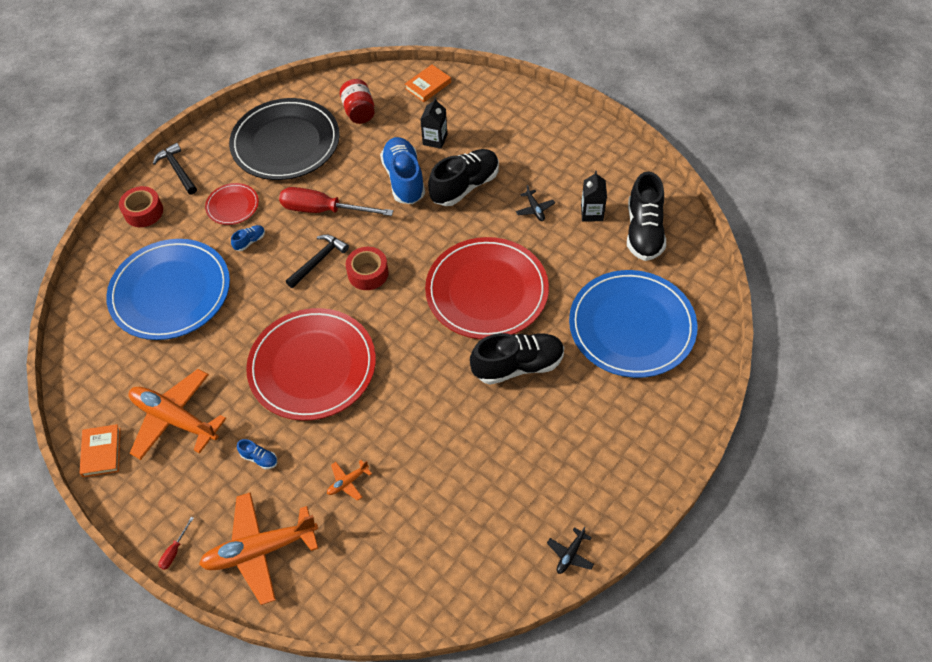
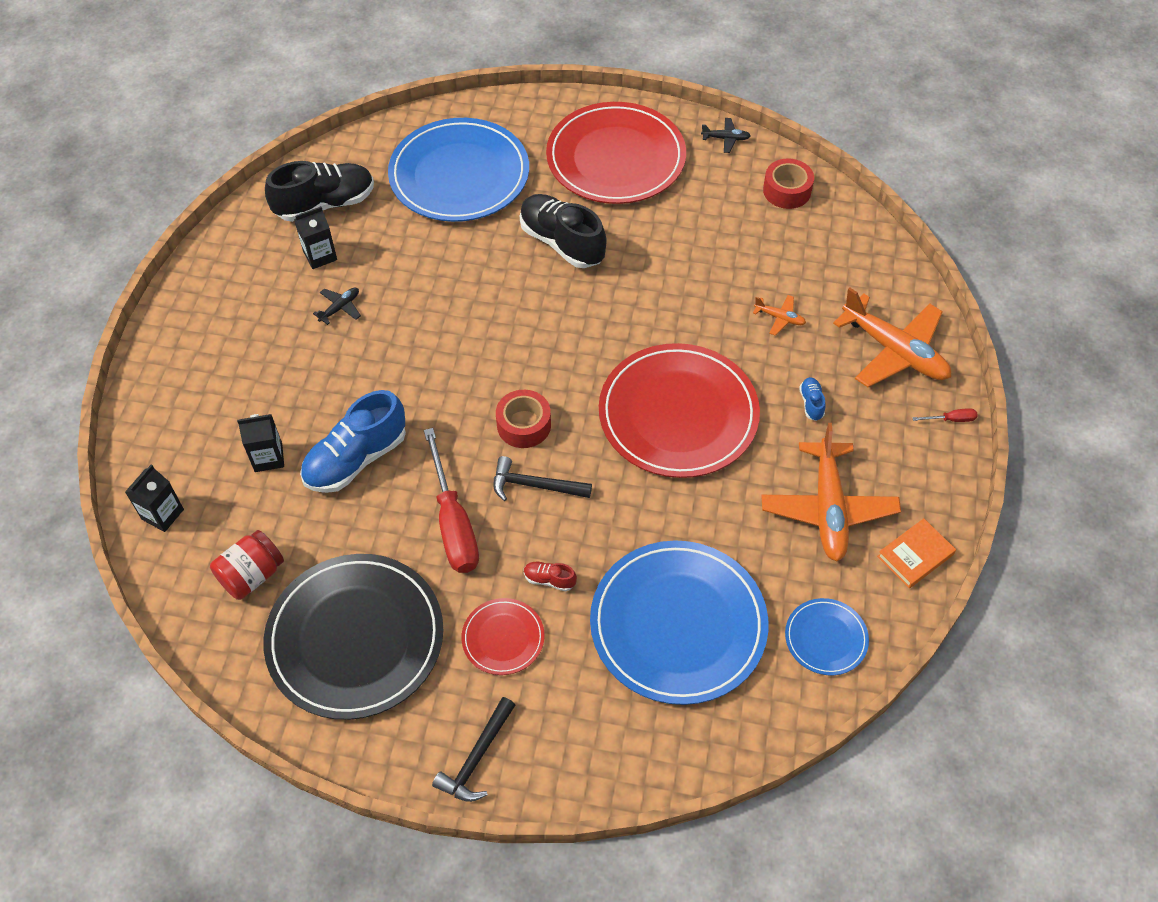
camera: 120 degrees left, 0 degrees up
red tape [119,186,163,227] -> red tape moved to [763,158,814,209]
blue shoe [231,225,265,251] -> red shoe [524,561,577,591]
orange book [405,65,451,102] -> black carton [125,465,184,532]
red plate [425,237,549,339] -> red plate moved to [546,102,686,204]
black shoe [428,149,499,206] -> none
none -> blue plate [785,598,869,675]

